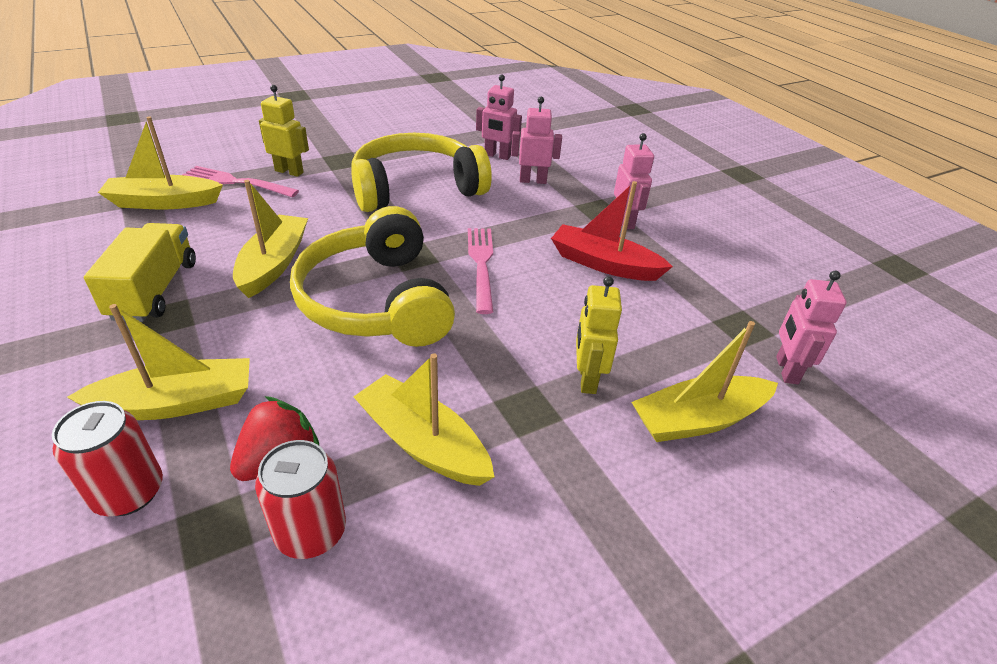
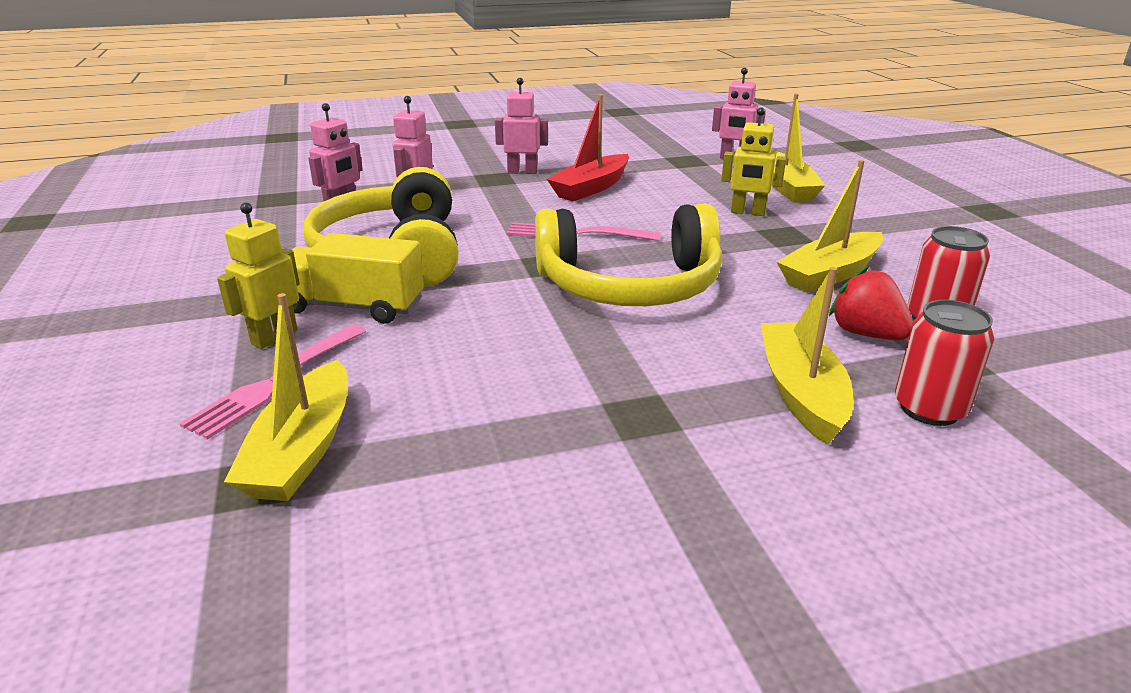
camera: 75 degrees left, 10 degrees down
yellow truck [84,223,196,322] -> yellow truck moved to [292,233,424,324]
yellow boat [233,180,308,298] -> none

